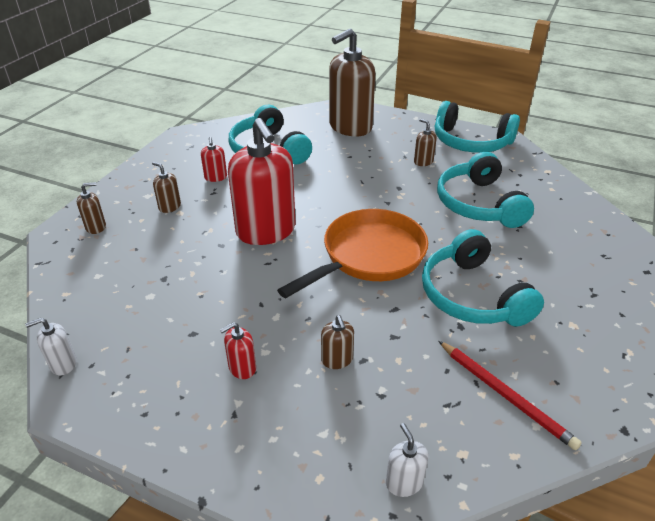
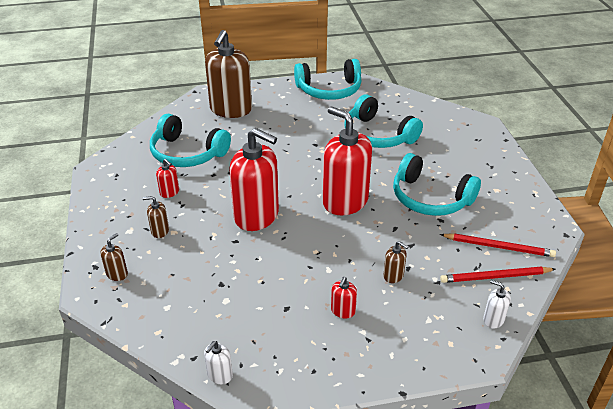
camera: 35 degrees left, 0 degrees up
orange pan [277,209,428,298] -> red soap dispenser [323,106,372,216]
brown soap dispenser [414,119,437,166] -> none
none -> red pencil [440,267,556,283]

